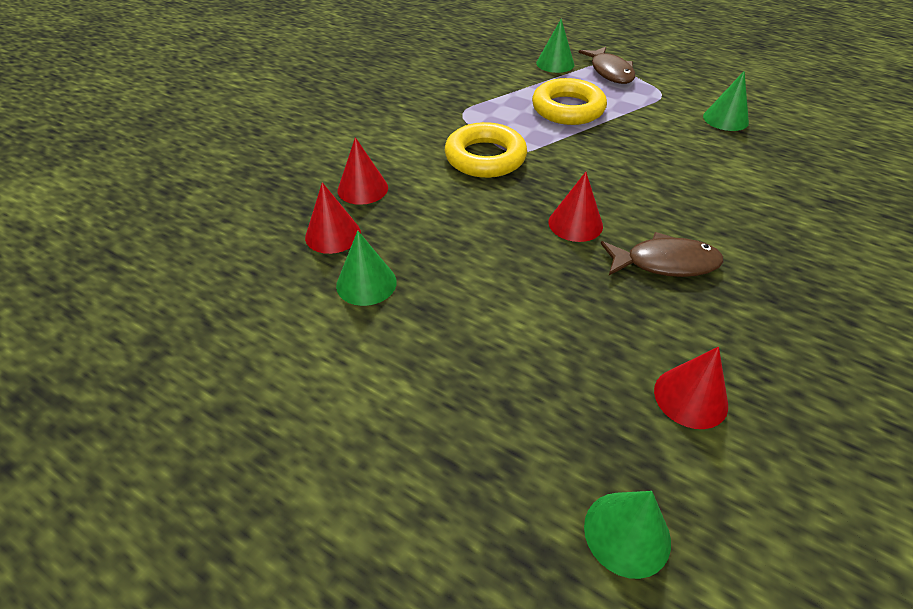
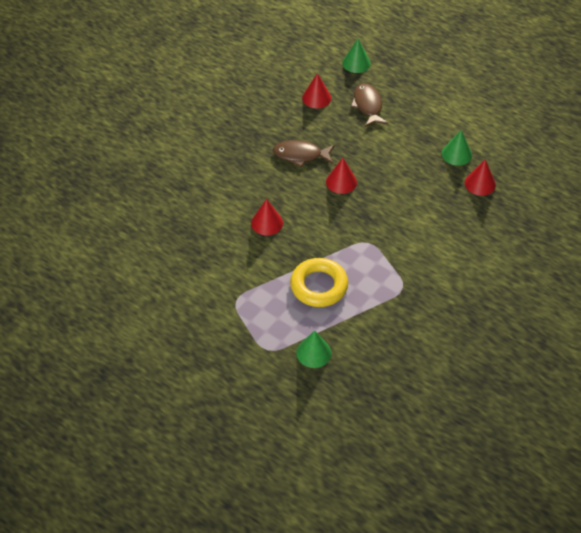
camera: 175 degrees left, 5 degrees up
red cone [338,137,388,205] -> red cone moved to [251,199,283,236]
yellow ring [445,122,527,178] -> none
brown fish [578,47,635,84] -> brown fish moved to [350,83,388,127]
green cone [703,71,749,131] -> none

